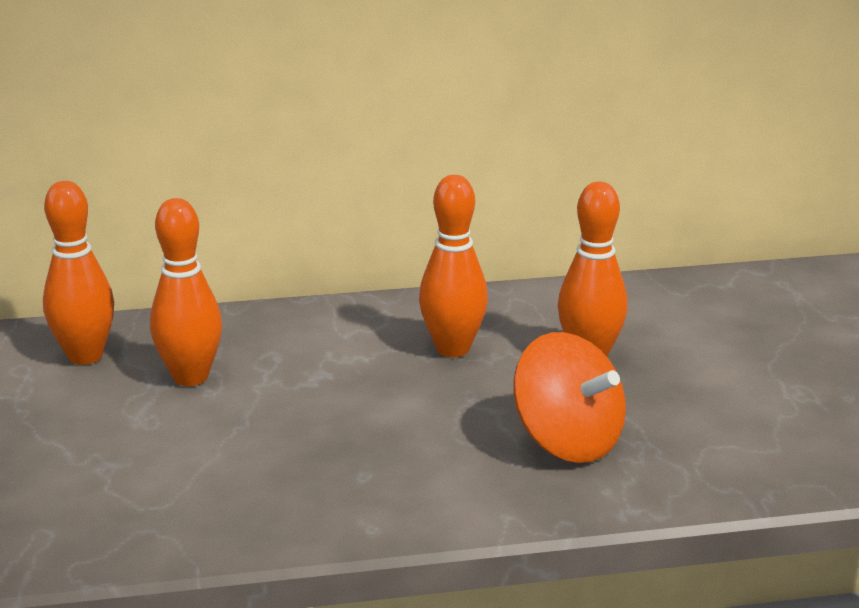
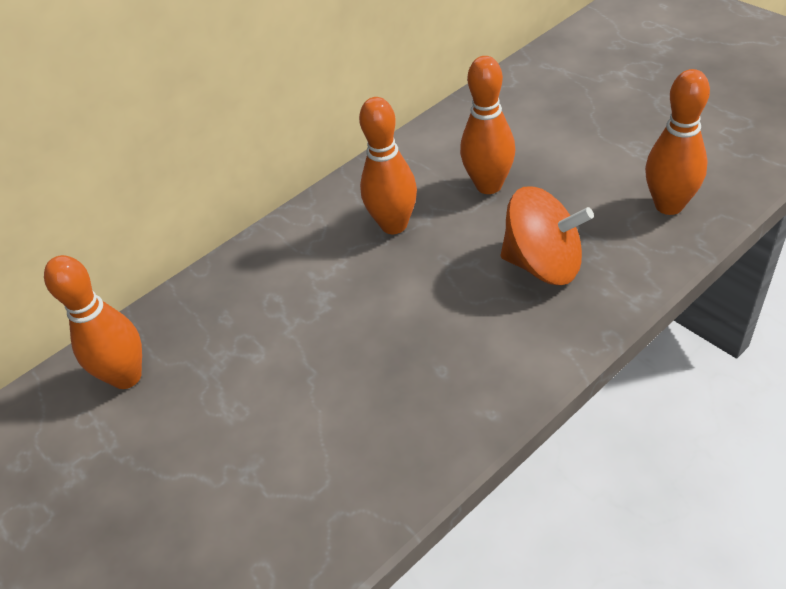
camera: 25 degrees left, 20 degrees up
orange bowling pin [150,198,222,386] -> orange bowling pin moved to [645,69,710,215]

